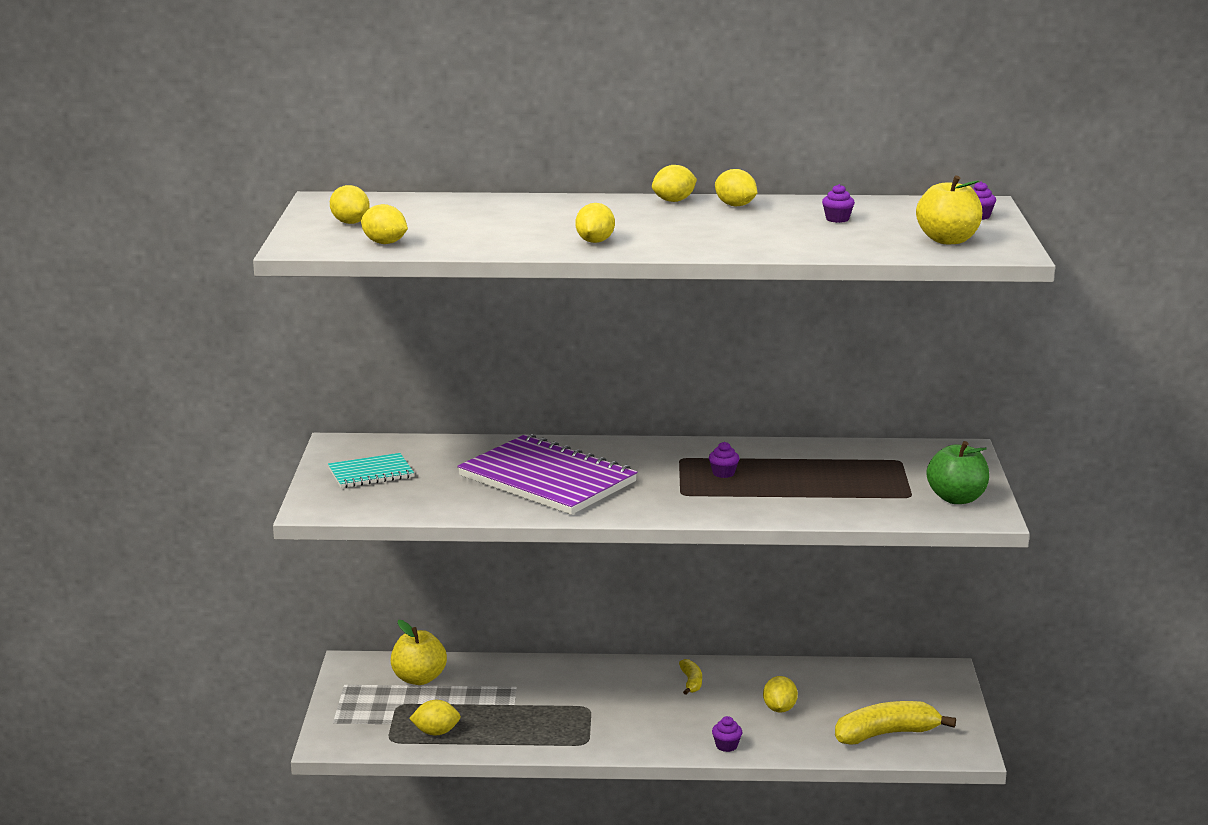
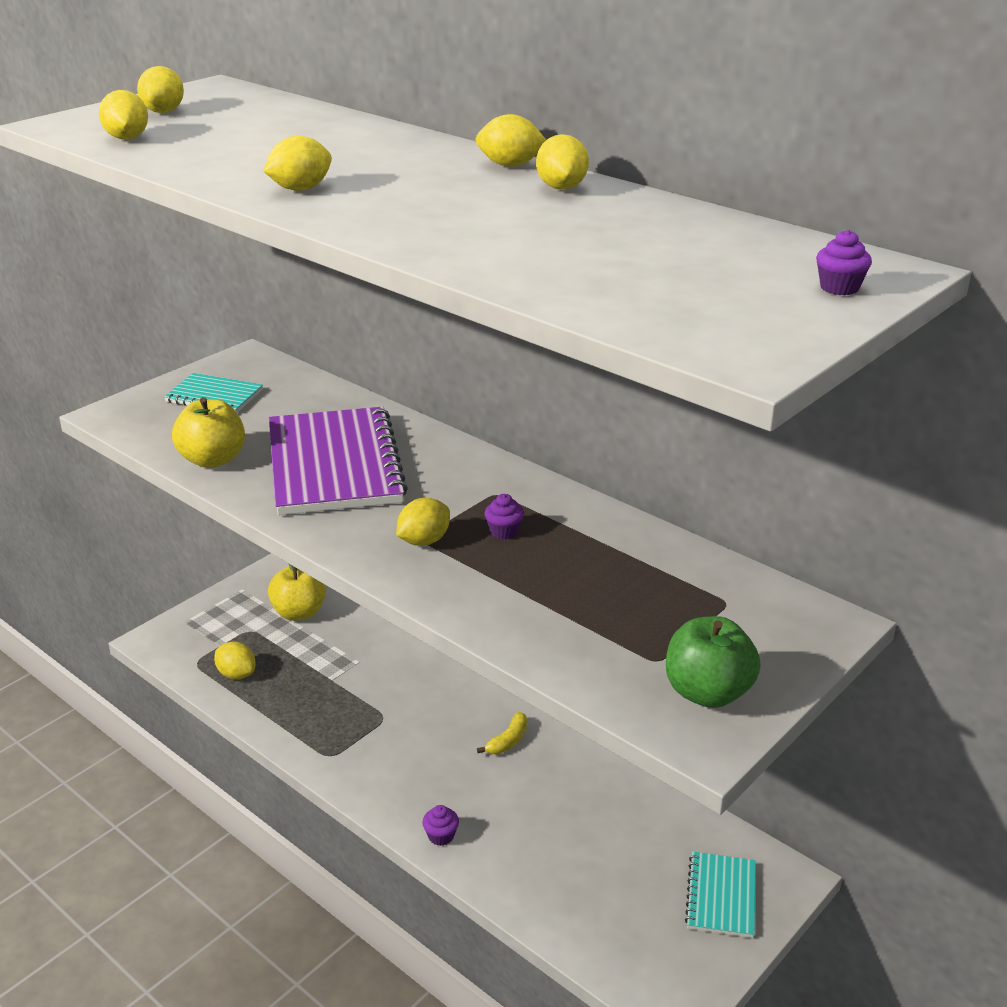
camera: 40 degrees right, 10 degrees up
yellow lemon [763,676,798,713] -> yellow lemon moved to [396,498,450,546]
purple cupcake [822,184,855,223] -> none
yellow banana [835,701,956,745] -> none
yellow apple [916,175,982,244] -> yellow apple moved to [172,397,245,468]
none -> turquoise notebook [685,852,756,938]

